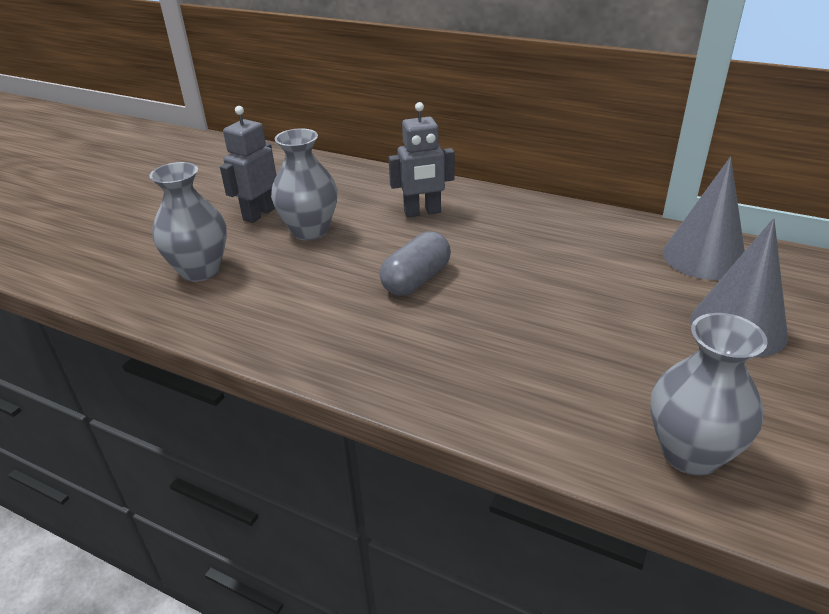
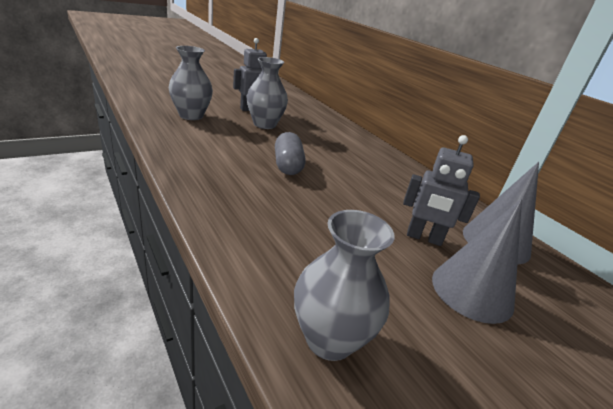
camera: 25 degrees right, 5 degrees down
grey capsule [380,231,451,296] -> grey capsule turned 75 degrees counterclockwise [275,132,305,175]
grey robot [388,102,454,218] -> grey robot moved to [403,135,480,246]

